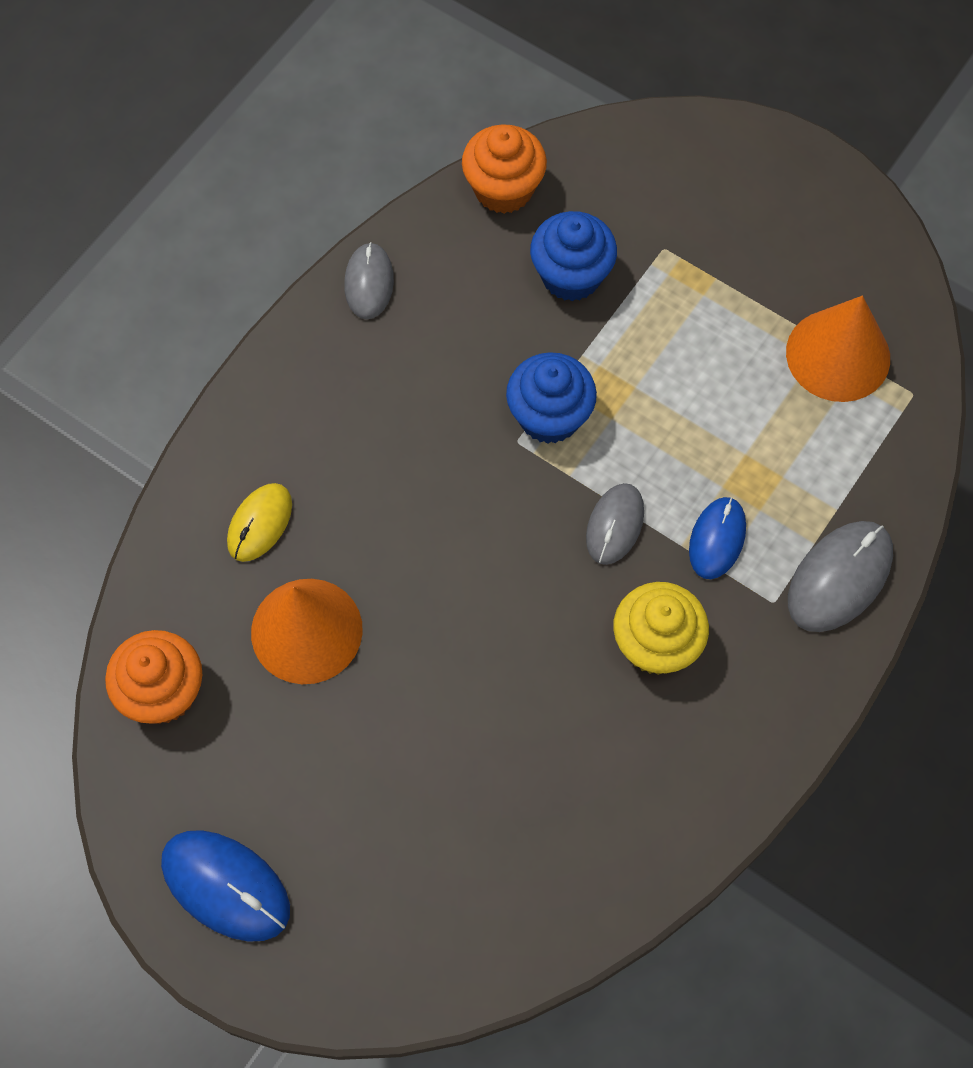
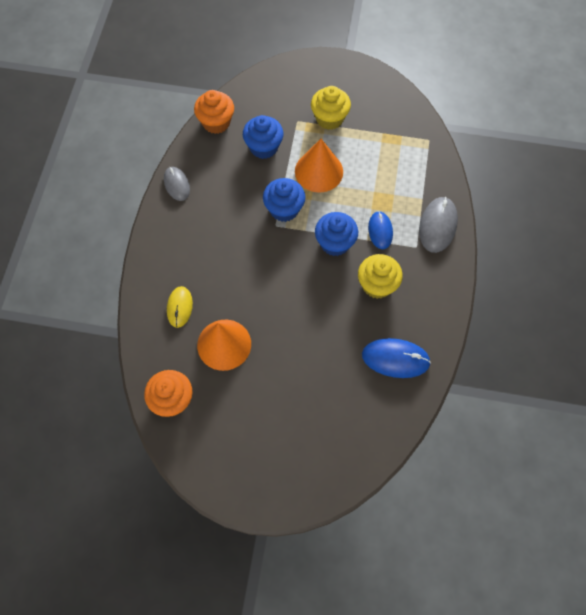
camera: 25 degrees left, 0 degrees up
blue mouse [161,830,290,942] -> blue mouse moved to [362,338,431,378]
grey mouse [586,483,644,565] -> blue cupcake [315,212,358,256]
orange cone [786,296,890,402] -> orange cone moved to [295,139,343,193]
none -> yellow cupcake [311,86,351,130]

